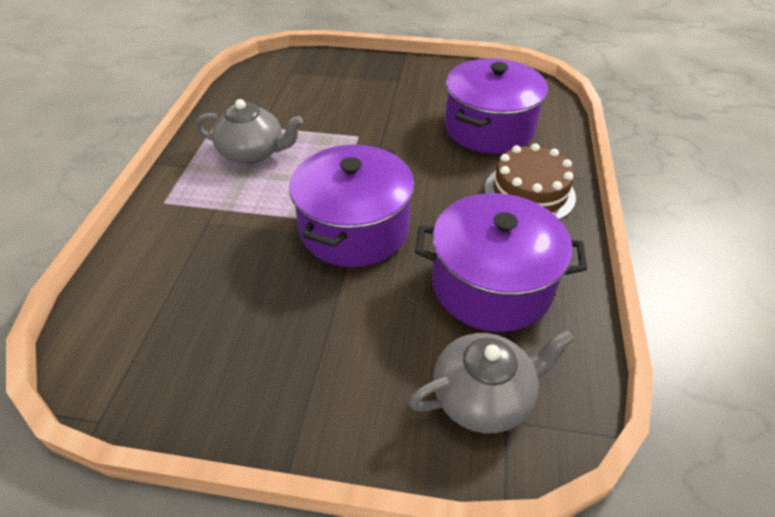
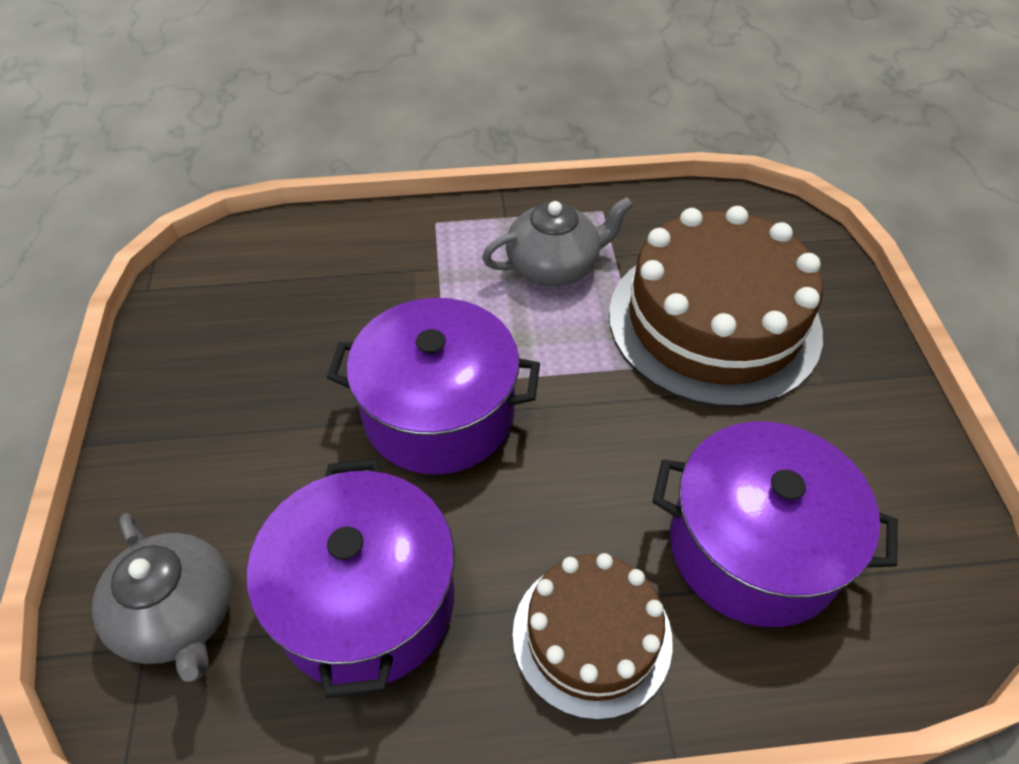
camera: 75 degrees right, 5 degrees up
grey teapot [196,99,303,164] -> grey teapot turned 105 degrees counterclockwise [482,197,633,286]
none -> brown cake [609,206,823,408]

